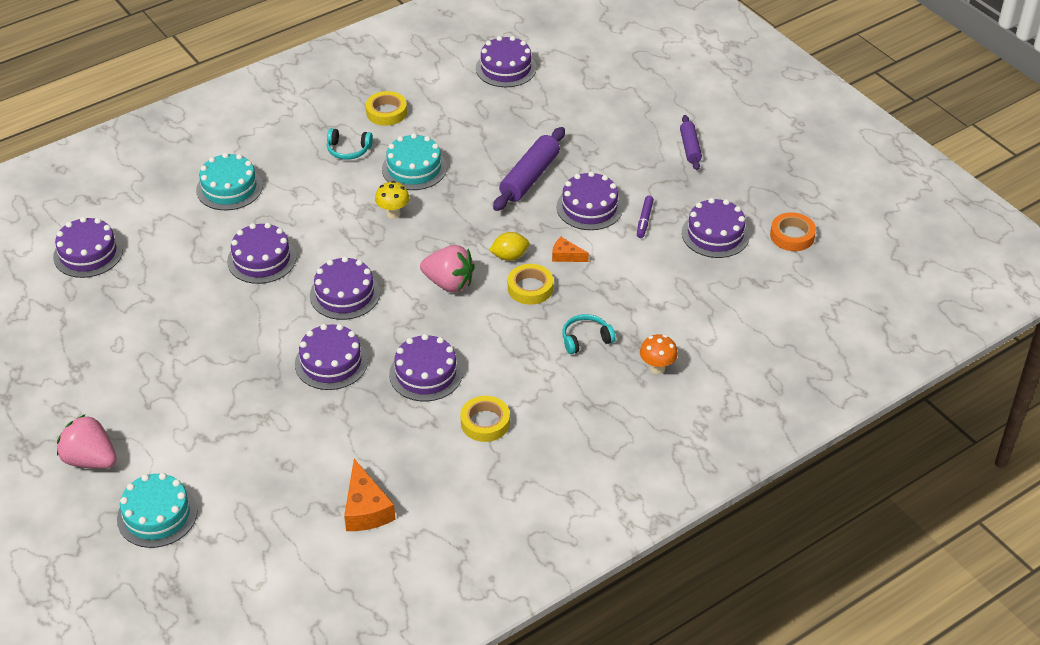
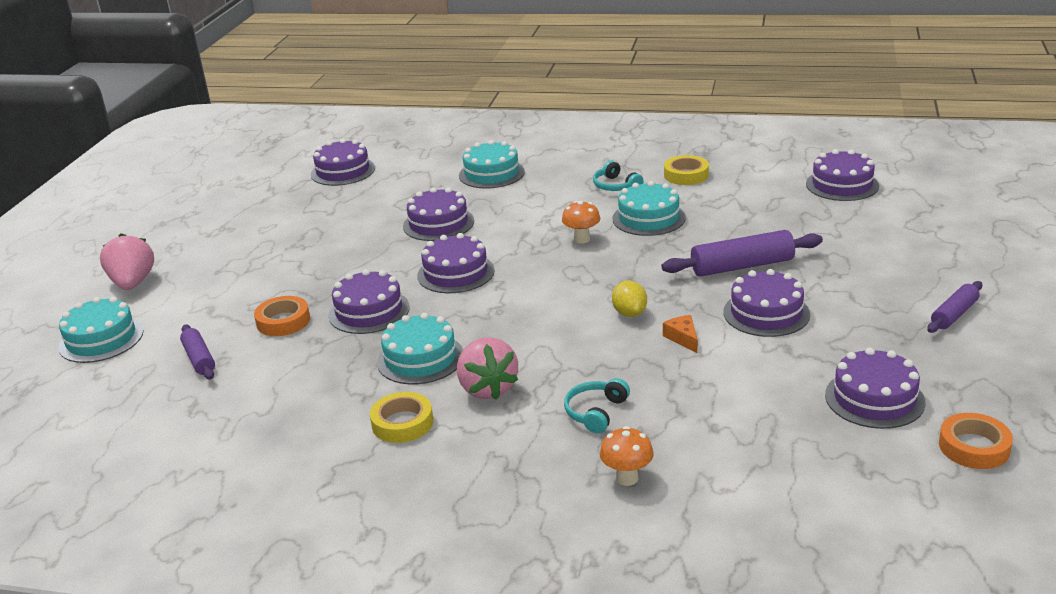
camera: 50 degrees right, 15 degrees down
orange cheese [344,459,396,531] -> none
yellow mushroom [375,181,410,219] -> orange mushroom [562,201,600,244]
purple cake [389,334,463,401] -> turquoise cake [377,313,463,385]
pink strawberry [420,245,475,293] -> pink strawberry moved to [457,337,518,400]
yellow lemon [489,232,529,261] -> yellow lemon turned 45 degrees clockwise [612,281,647,317]
yellow tape [508,264,553,305] -> none
turquoise headphones [562,314,616,354] -> turquoise headphones turned 90 degrees counterclockwise [564,378,630,433]
purple marker [637,196,654,238] -> none
none -> purple rolling pin [180,324,215,380]
none -> orange tape [254,296,310,336]

